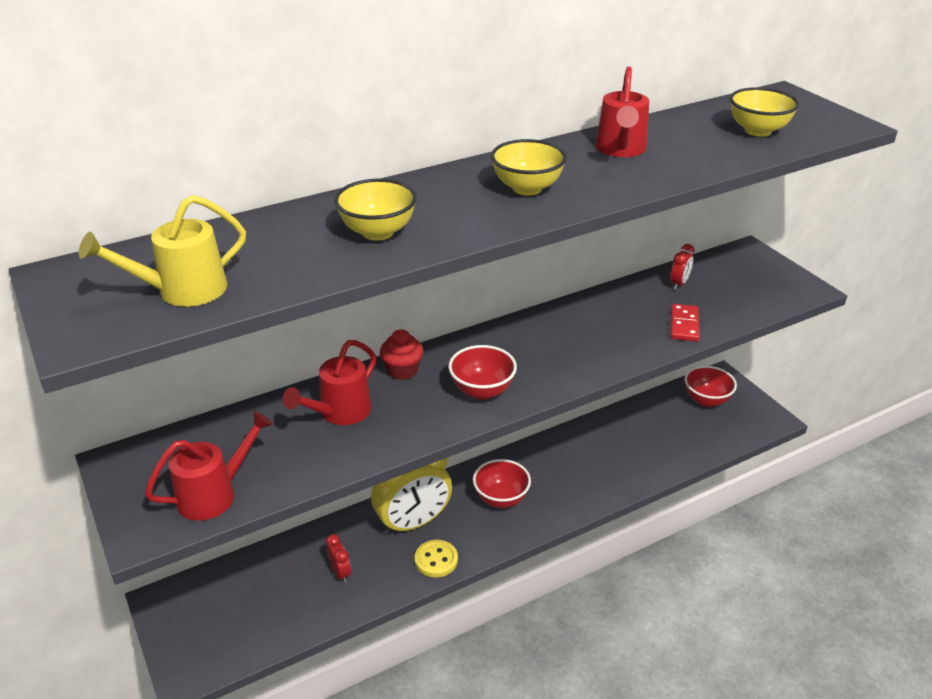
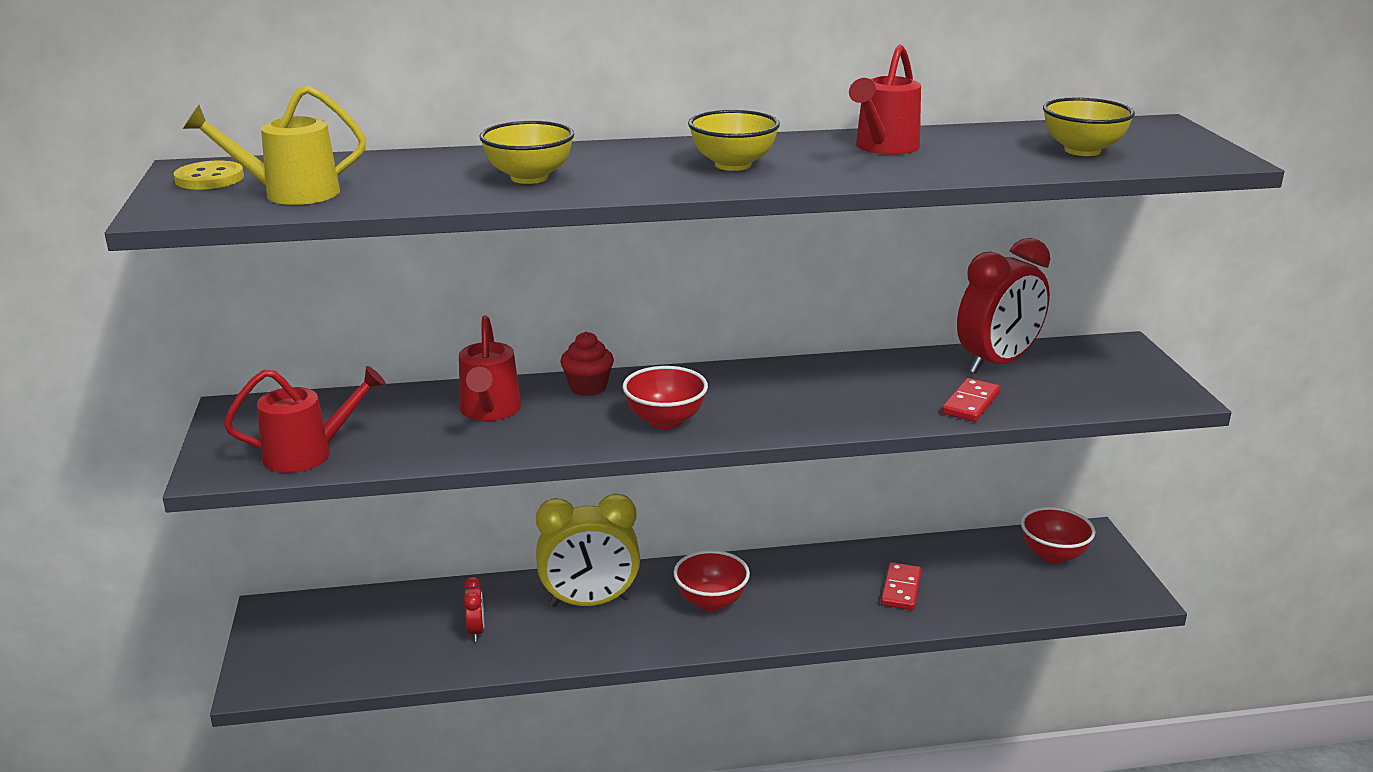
camera: 20 degrees right, 10 degrees down
red watering can [283,340,376,425] -> red watering can turned 60 degrees counterclockwise [459,316,521,421]
yellow button [415,540,458,577] -> yellow button moved to [173,161,244,189]
red clock [670,244,694,289] -> red clock [957,238,1050,374], size x2.29
none -> red domino [881,562,922,610]

